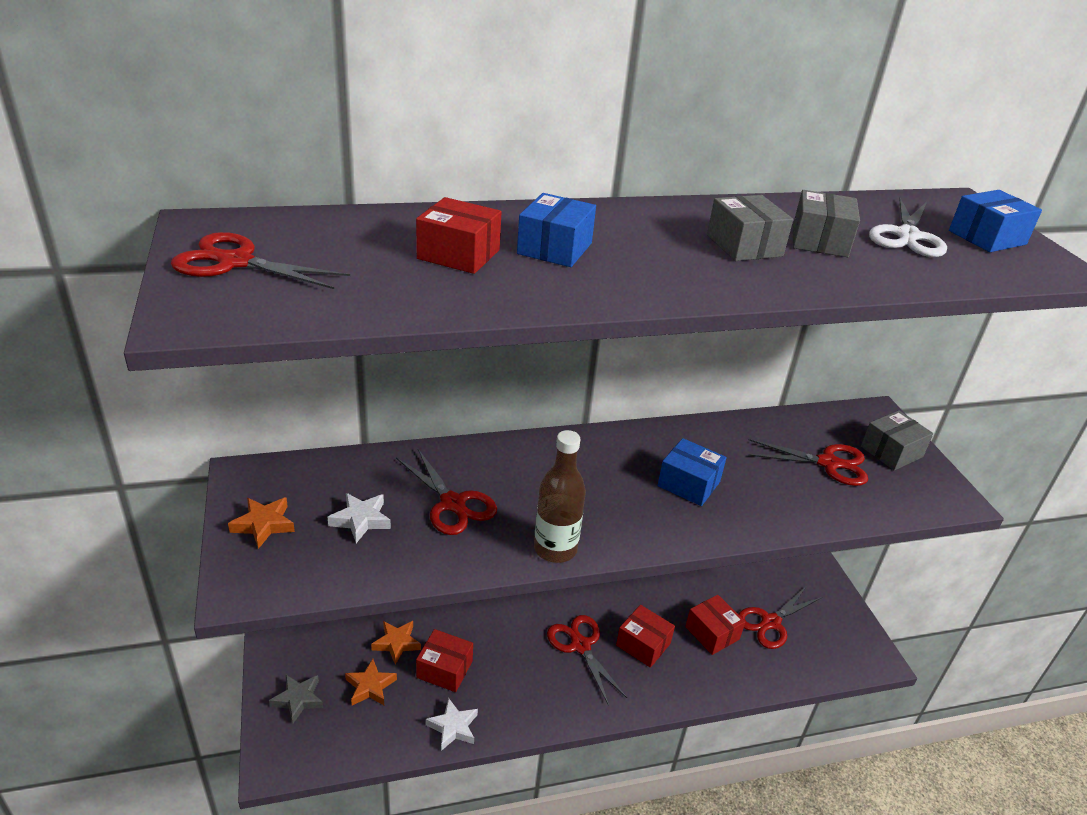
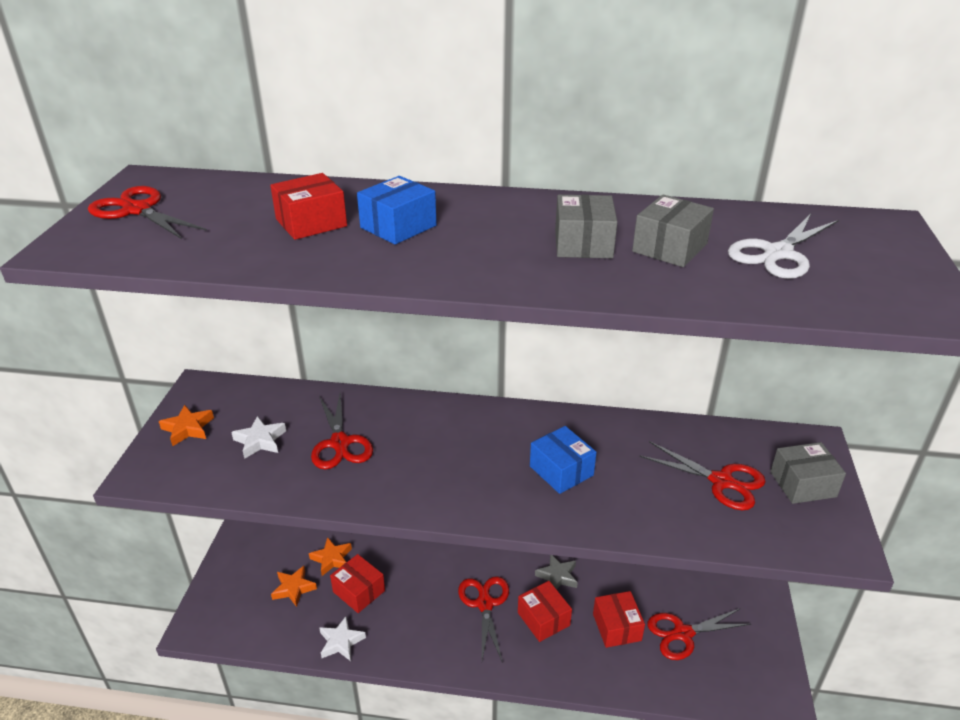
camera: 25 degrees right, 0 degrees up
grey star [269,675,323,723] -> grey star moved to [535,555,578,589]
red box [416,197,502,274] -> red box turned 75 degrees counterclockwise [270,173,347,240]
brown bottle [534,430,586,563] -> none
blue box [949,190,1042,252] -> none

